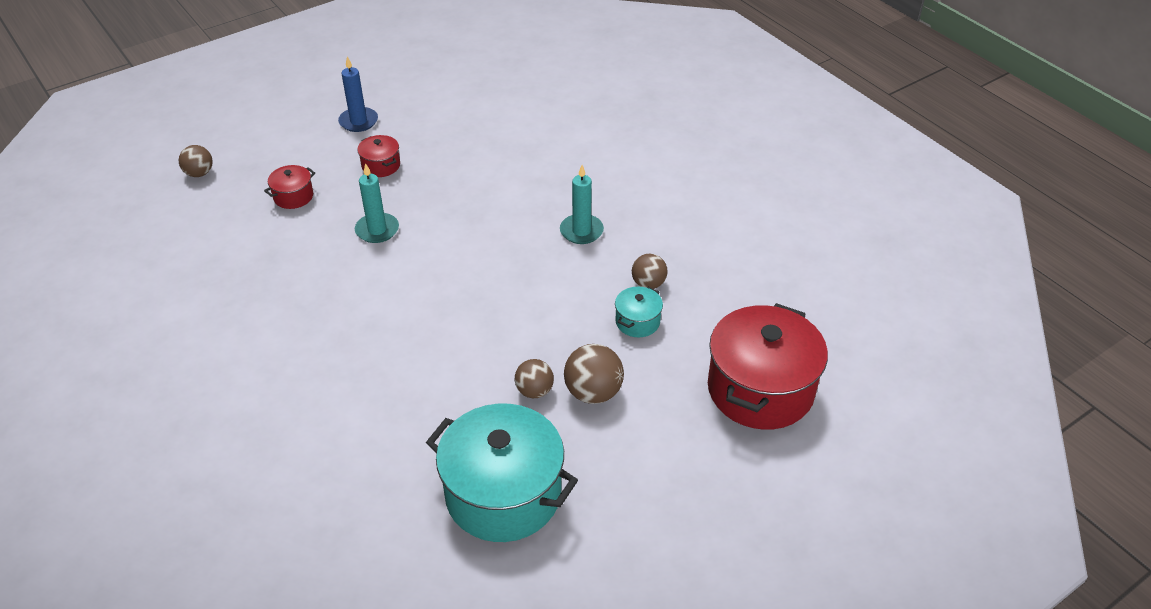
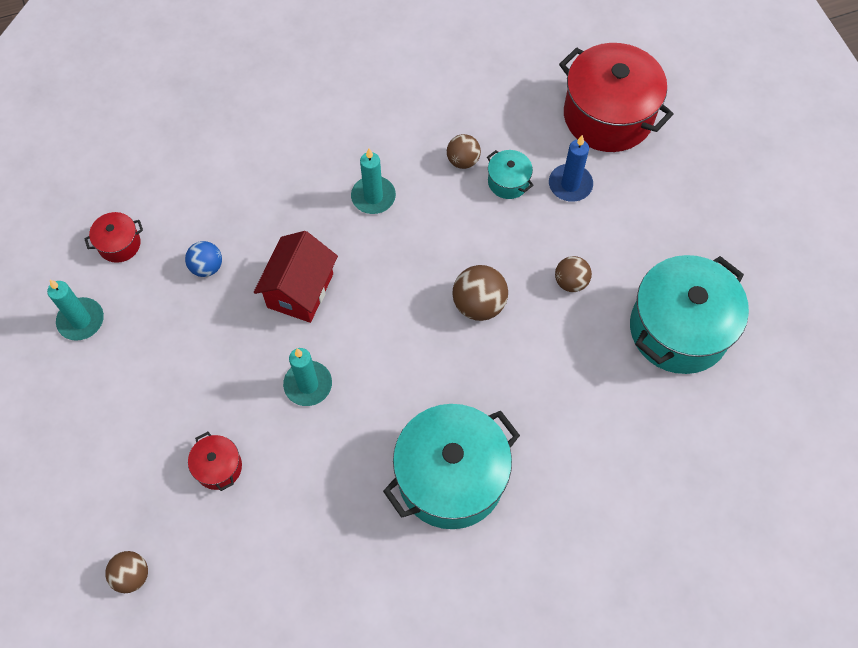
camera: 75 degrees left, 20 degrees up
blue candle [338,57,378,132] -> blue candle moved to [549,135,593,202]
red pot [357,135,400,177] -> red pot moved to [84,212,143,263]
brown ball [564,344,624,404] -> brown ball moved to [452,265,508,321]
none -> turquoise candle [47,280,104,341]
none -> blue ball [185,241,222,277]
none -> red house [254,231,338,323]
none -> turquoise pot [383,404,520,529]

